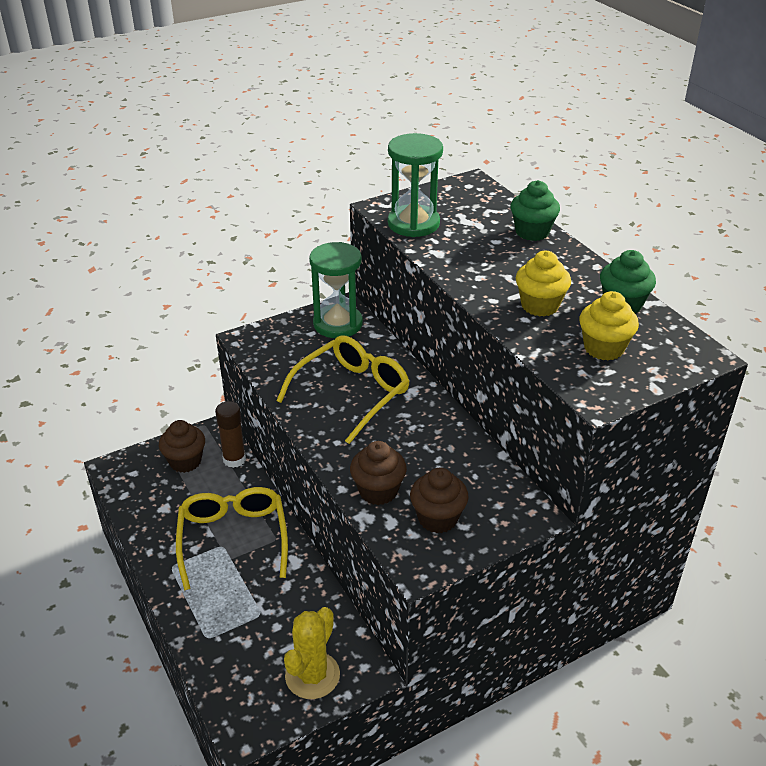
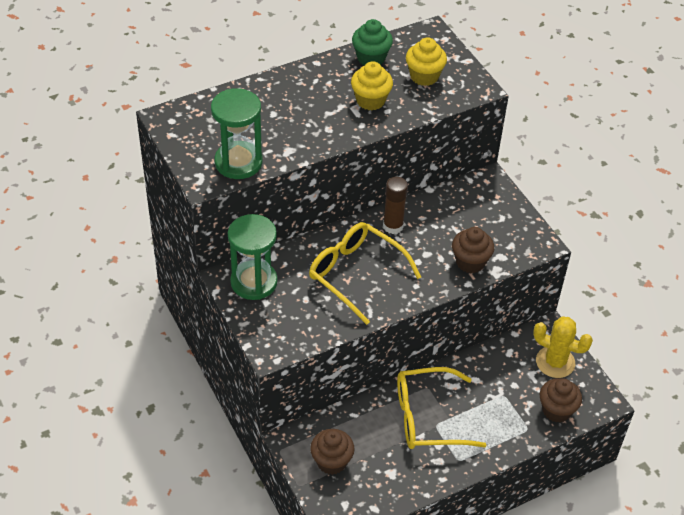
camera: 90 degrees left, 10 degrees up
brown glue stick [215,401,246,468] -> brown glue stick moved to [383,177,408,234]
brown cupcake [410,468,469,533] -> brown cupcake moved to [540,378,582,422]
green cupcake [511,180,560,241] -> none

